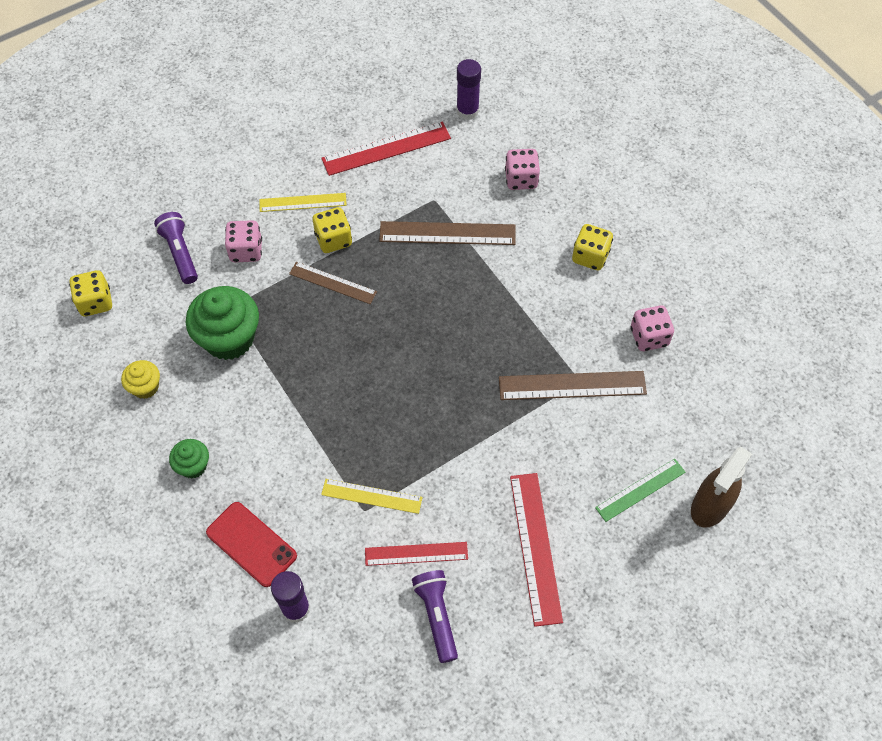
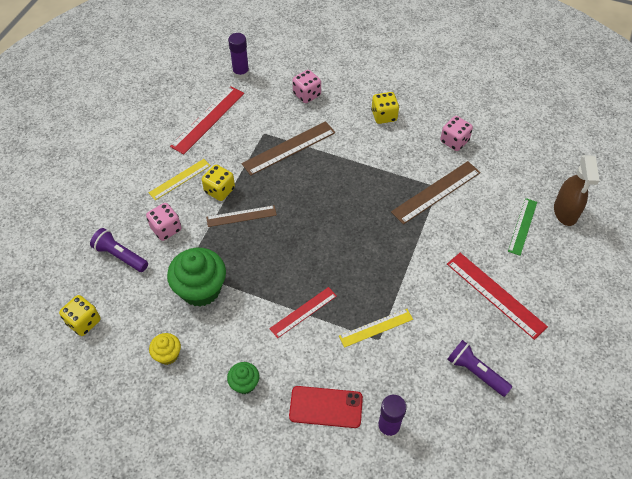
camera: 35 degrees left, 5 degrees down
red ruler [365,542,468,566] -> red ruler moved to [269,287,337,338]

